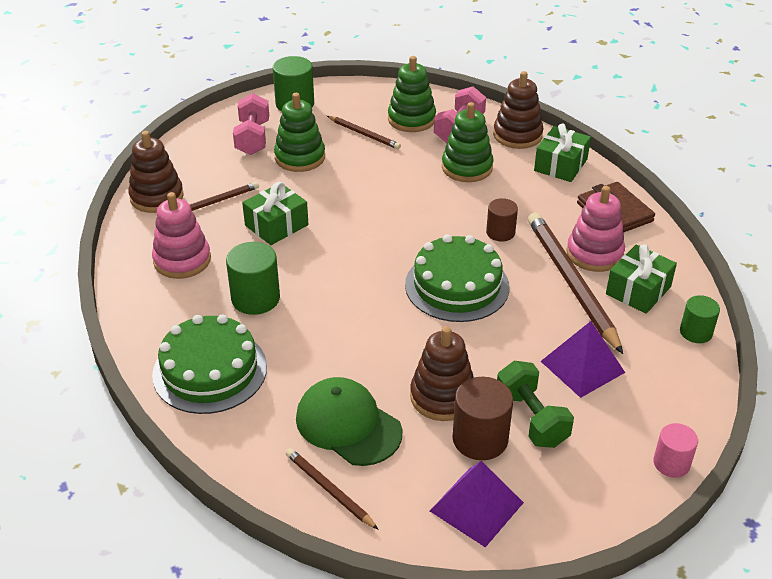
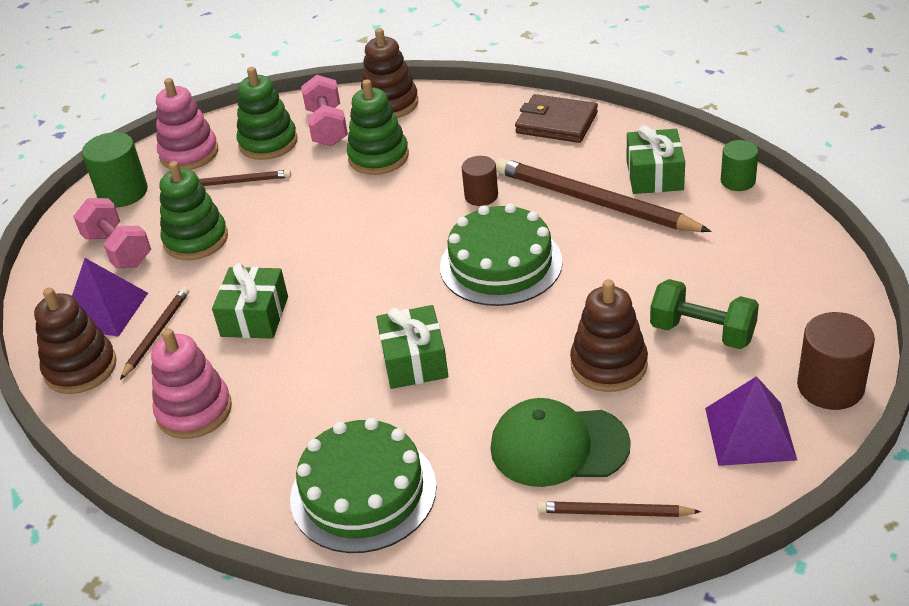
camera: 35 degrees left, 0 degrees up
green cylinder [226,242,280,315] -> none
brown cylinder [452,377,513,460] -> brown cylinder moved to [797,312,875,410]
green gift [534,124,591,182] -> green gift moved to [376,305,448,389]
purple pyramid [541,321,625,398] -> purple pyramid moved to [72,258,148,337]
pink stacking toy [566,186,625,272] -> pink stacking toy moved to [156,78,218,170]
pink cylinder [653,423,698,478] -> none

